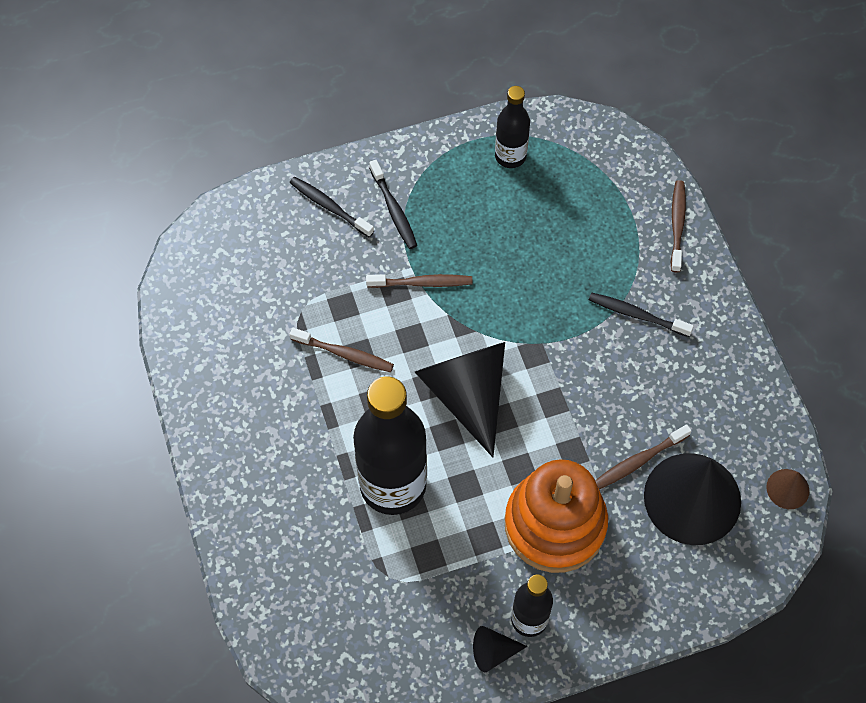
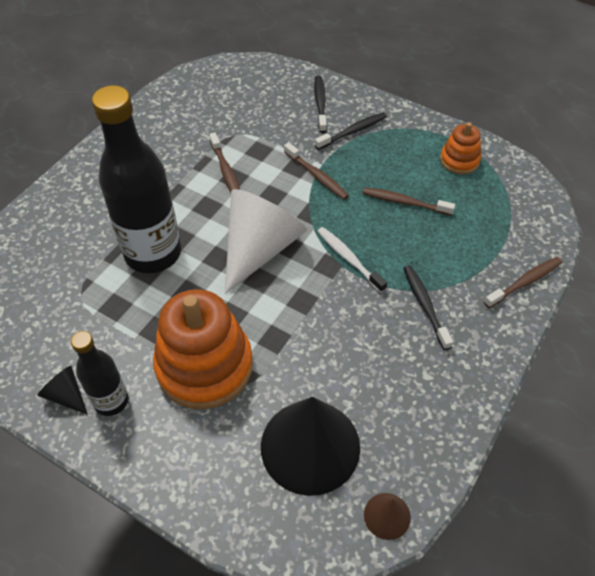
camera: 50 degrees right, 10 degrees down
black toothbrush [369,160,417,249] -> black toothbrush turned 150 degrees counterclockwise [315,112,387,150]
black cone [415,342,505,457] -> white cone [225,189,307,294]
black bottle [495,86,530,168] -> orange stacking toy [440,122,481,174]
brown toothbrush [595,424,692,489] -> brown toothbrush moved to [363,187,455,216]
none -> white toothbrush [317,227,387,293]

